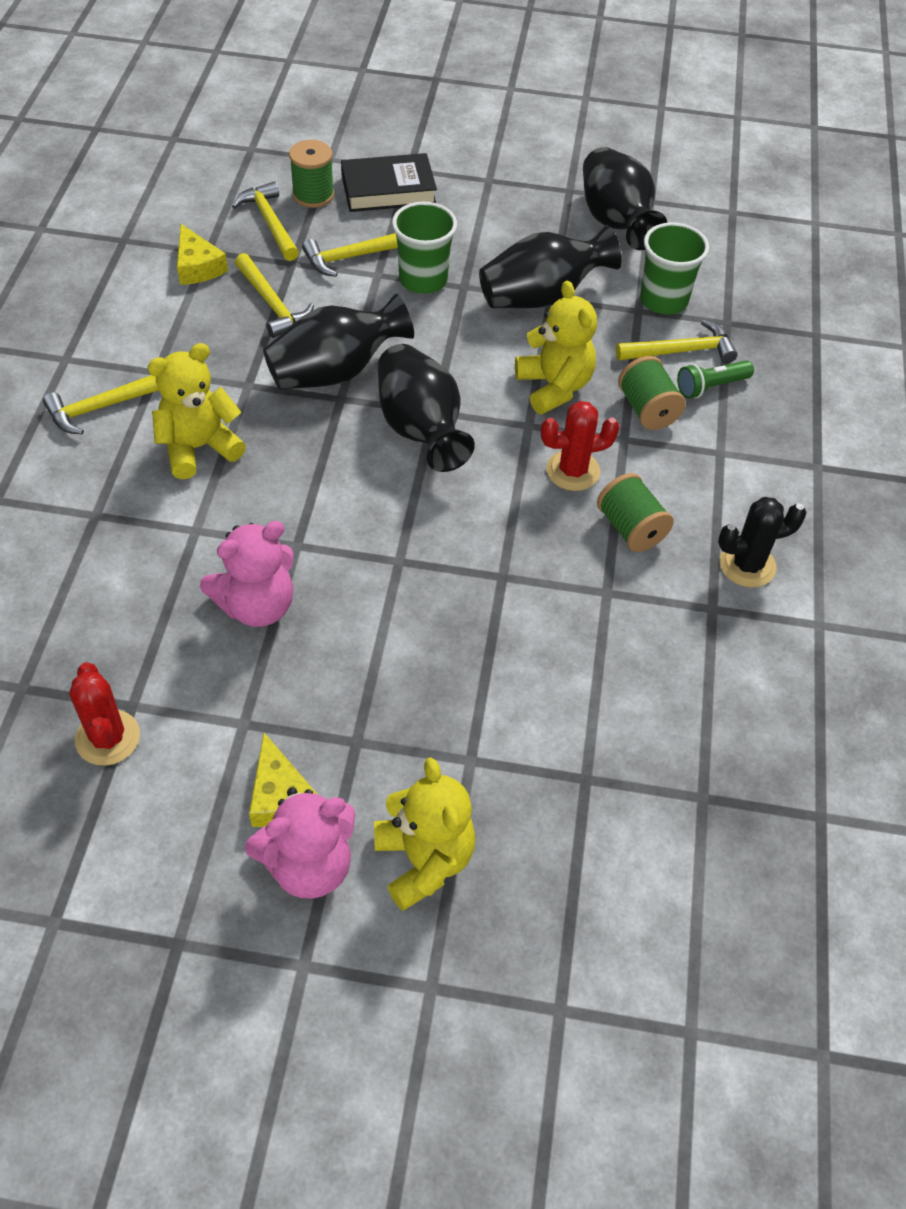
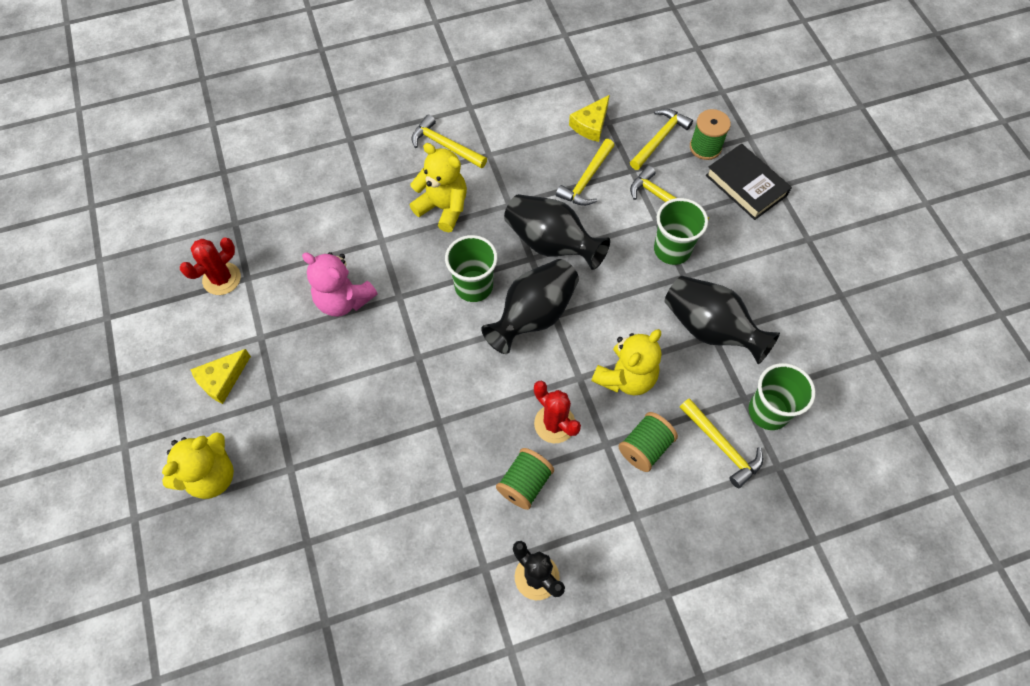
camera: 65 degrees right, 10 degrees up
pink teddy bear [245,788,355,899] -> none
black vase [583,147,667,250] -> none
green flashlight [677,360,754,399] -> none
none -> green cup [445,235,498,302]

